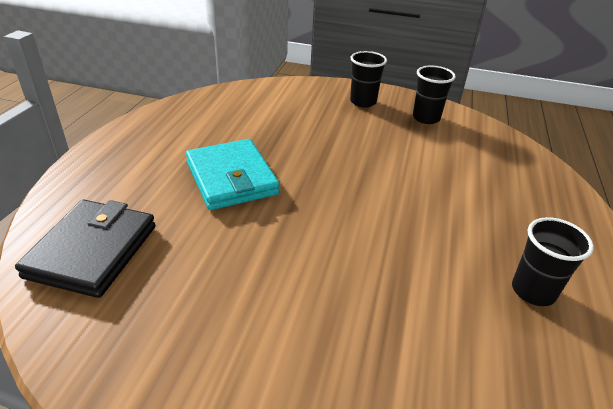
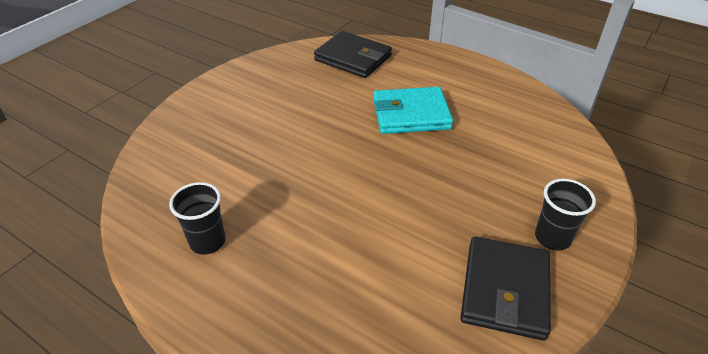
camera: 110 degrees right, 5 degrees up
black cup [413,66,456,124] -> black wallet [460,237,551,341]

